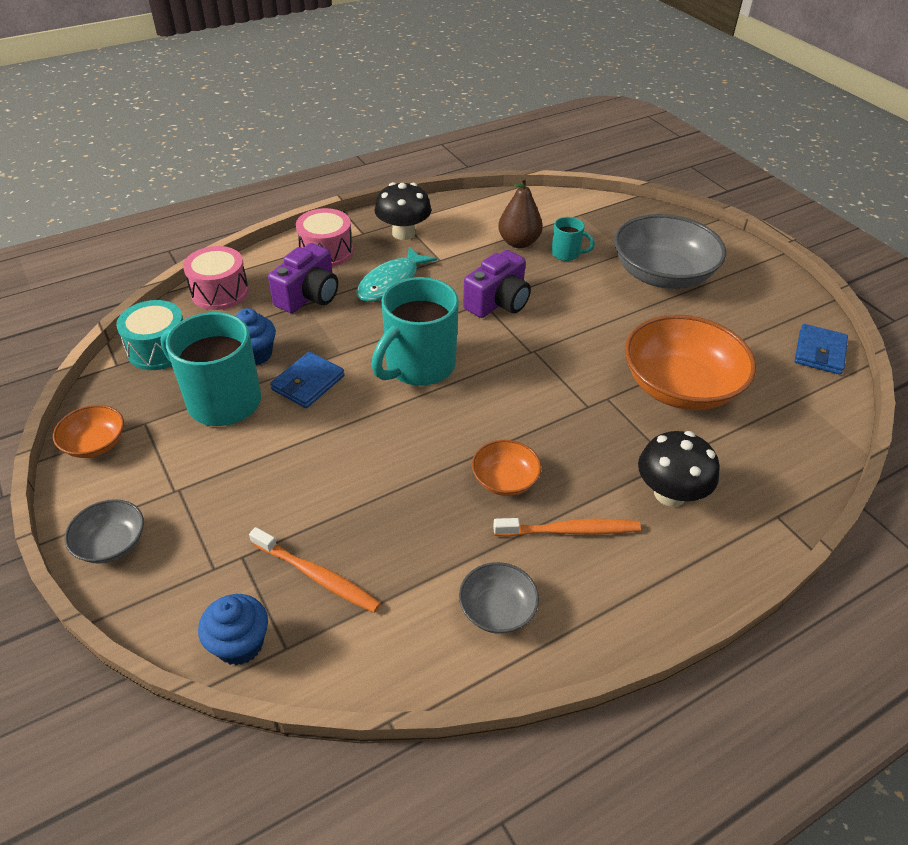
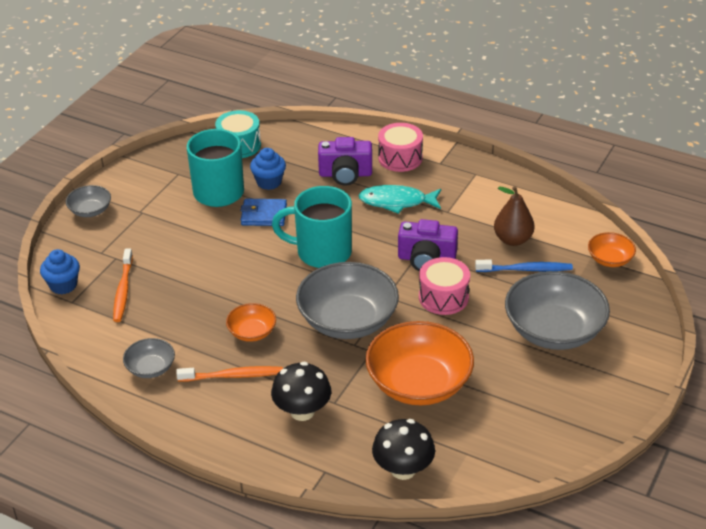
camera: 60 degrees right, 5 degrees down
orange bowl [53,405,124,458] -> orange bowl moved to [588,232,636,267]
pink drum [183,246,249,310] -> pink drum moved to [419,257,470,315]
black mushroom [375,182,432,240] -> black mushroom moved to [372,419,435,480]
orange toothbrush [493,518,641,537] -> orange toothbrush turned 60 degrees counterclockwise [176,366,283,382]
turquoise mug [551,217,595,261] -> blue toothbrush [475,260,573,272]
blue wallet [795,324,848,375] -> none
none -> grey bowl [296,262,399,339]

